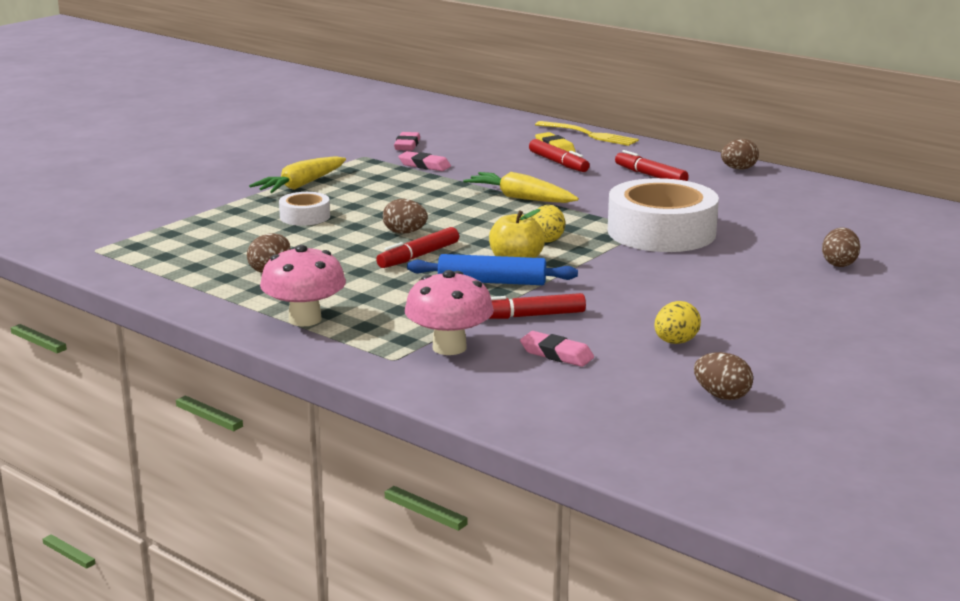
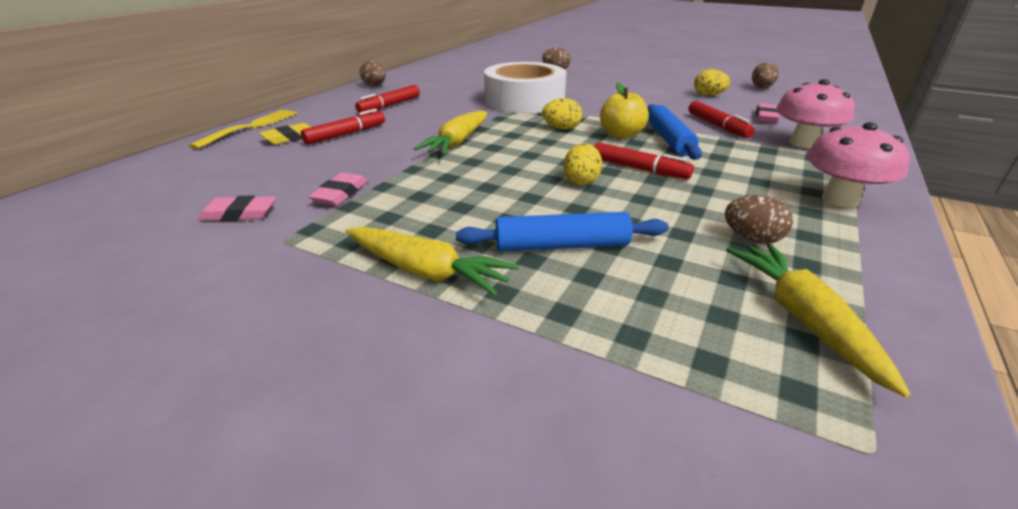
camera: 100 degrees left, 10 degrees up
white tape [279,192,330,226] -> blue rolling pin [456,212,669,251]
brown egg [383,199,428,234] -> yellow egg [564,143,602,185]
none -> yellow carrot [726,243,910,397]

